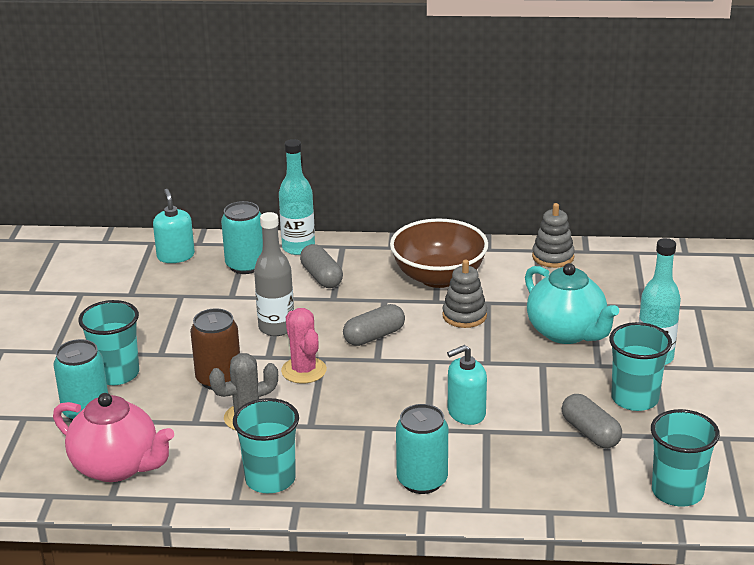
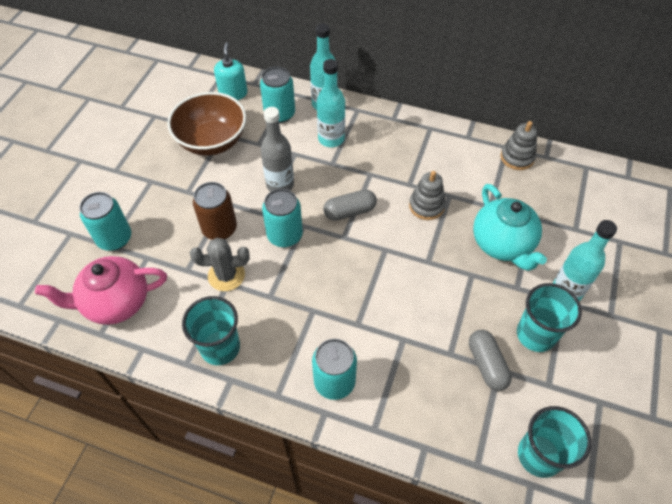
camera: 15 degrees right, 25 degrees up
pink teapot [53,393,174,482] -> pink teapot turned 120 degrees clockwise [35,256,167,325]
turquoise cup [78,300,139,385] -> none
pink cactus [281,308,327,384] -> turquoise can [262,189,303,248]
grey capsule [300,244,343,288] -> turquoise bottle [317,59,345,147]
brown bowl [390,218,488,288] -> brown bowl moved to [167,92,246,156]
turquoise soap dispenser [447,345,487,425] -> none

